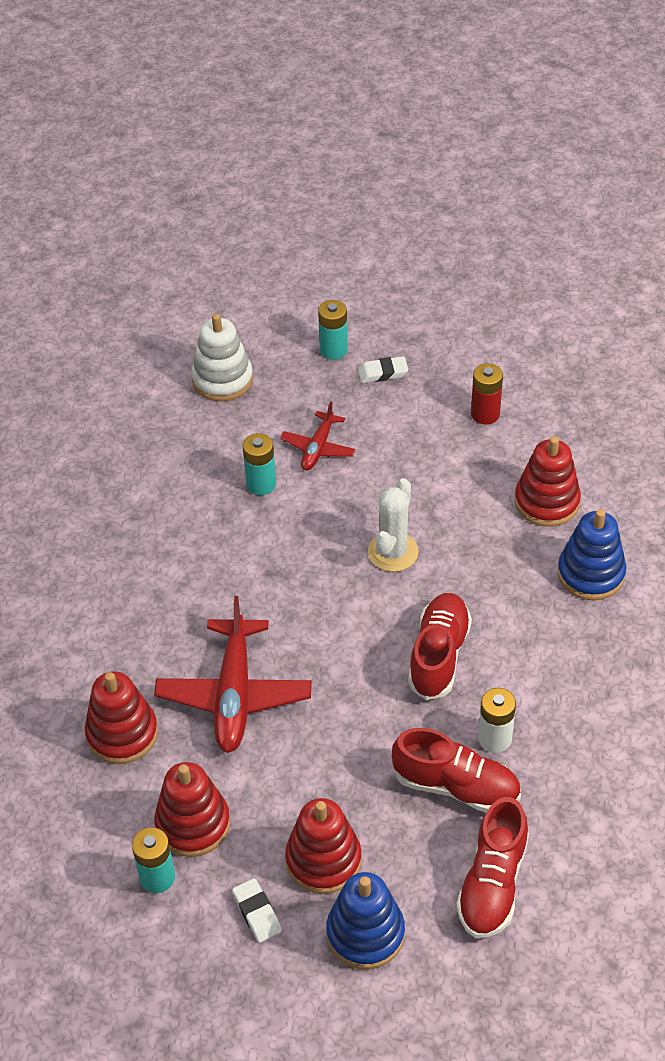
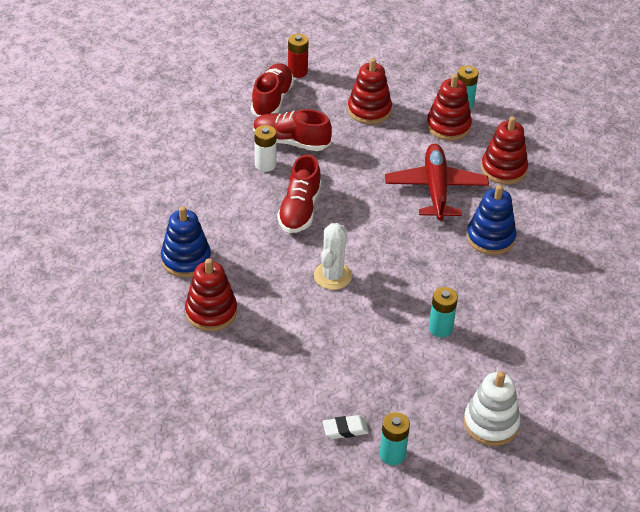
camera: 175 degrees right, 5 degrees down
white eraser [232,878,282,943] -> none
red plane [280,401,355,470] -> none
blue stacking toy [326,872,405,969] -> blue stacking toy moved to [467,185,516,255]
red battery [471,363,503,425] -> red battery moved to [288,34,309,78]

